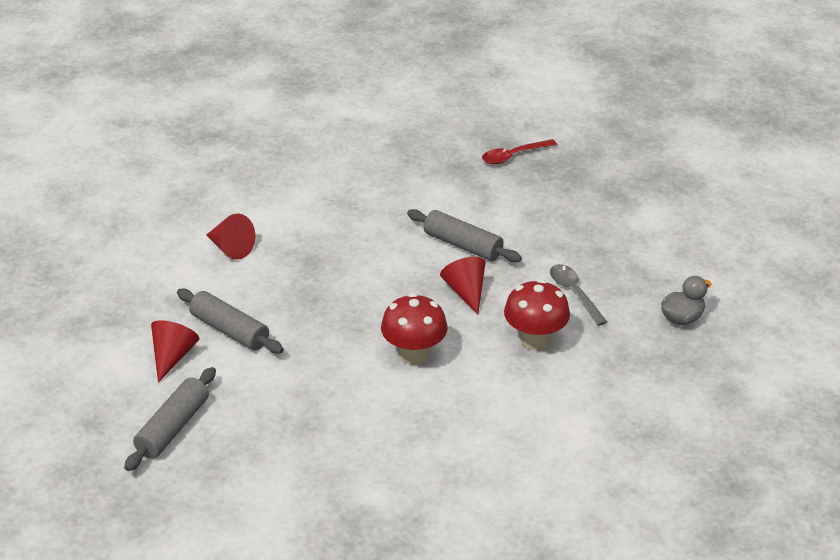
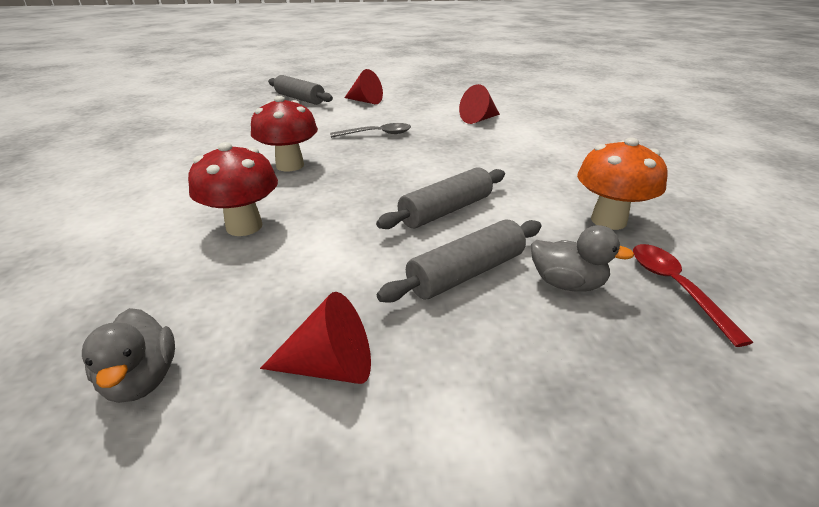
camera: 105 degrees right, 5 degrees down
grey rolling pin [177,289,284,354] -> grey rolling pin moved to [377,219,542,303]
red cone [440,257,485,315] -> red cone moved to [260,292,371,384]
grey spoon [550,264,607,326] -> grey spoon moved to [330,123,411,138]
none -> grey duck [531,225,634,292]
none -> orange mushroom [577,137,668,230]

